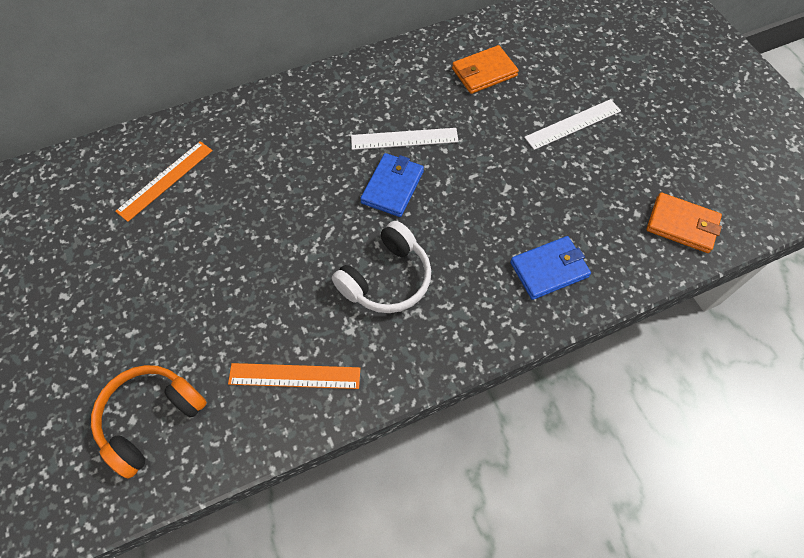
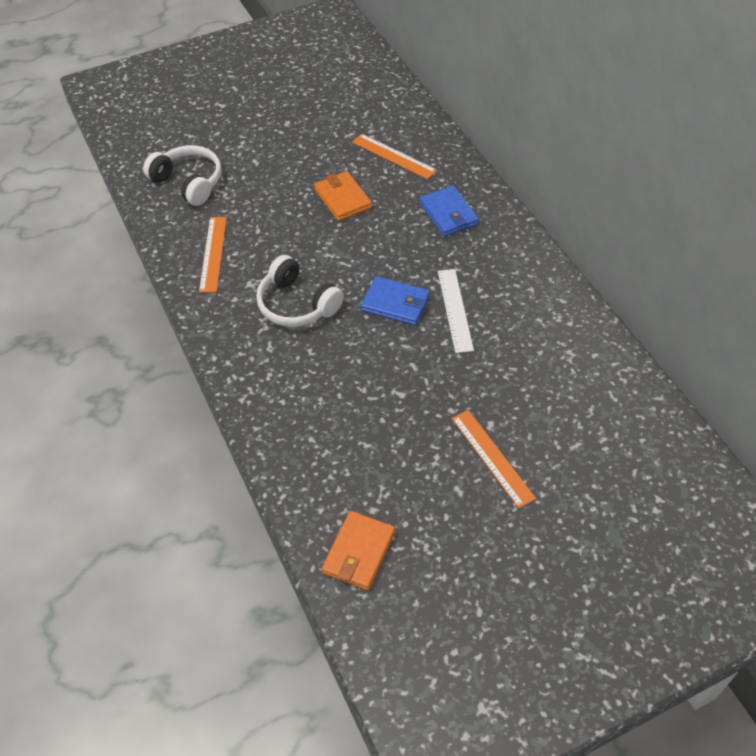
camera: 90 degrees right, 10 degrees down
orange headphones [91,365,207,479] -> white headphones [143,145,222,206]
orange wallet [452,45,519,94] -> orange wallet moved to [314,171,372,221]
blue wallet [510,236,591,300] -> blue wallet moved to [420,186,479,237]
white ruler [524,99,621,150] -> orange ruler [452,410,536,508]

